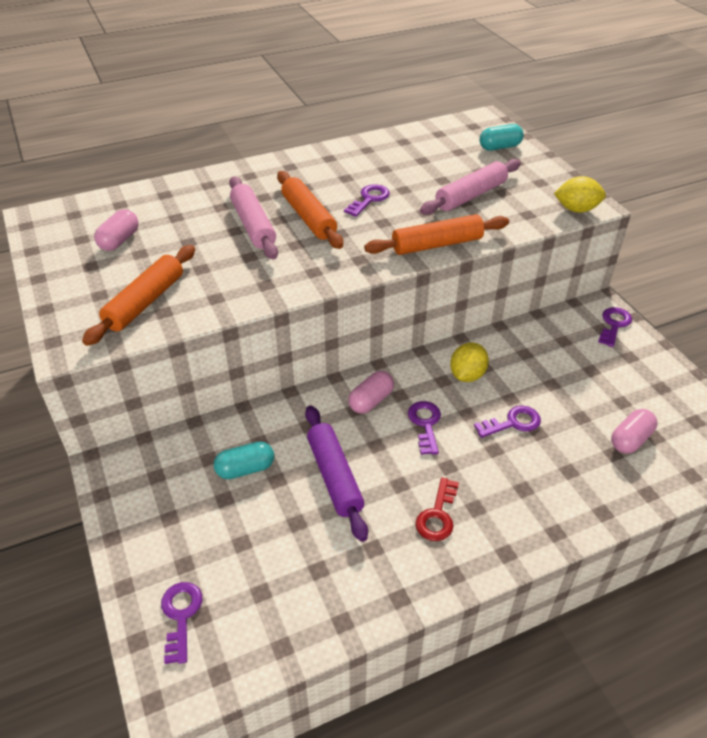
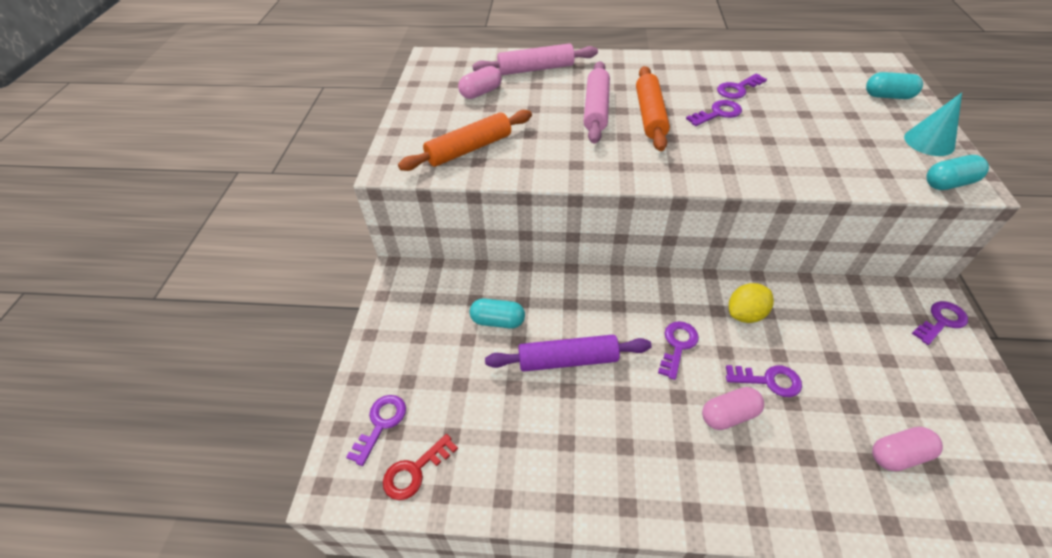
camera: 30 degrees right, 5 degrees up
purple rolling pin [305,405,368,542] -> purple rolling pin turned 75 degrees clockwise [485,335,652,372]
pink capsule [348,371,394,414] -> pink capsule moved to [702,387,764,430]
orange rolling pin [364,214,509,255] -> none
red key [416,477,459,541] -> red key moved to [383,434,458,500]
pink rolling pin [420,159,521,215] -> pink rolling pin moved to [472,43,598,75]
yellow lemon [554,176,606,213] -> turquoise capsule [926,155,989,190]
none -> purple key [717,73,767,99]
none -> turquoise cone [904,93,962,156]

